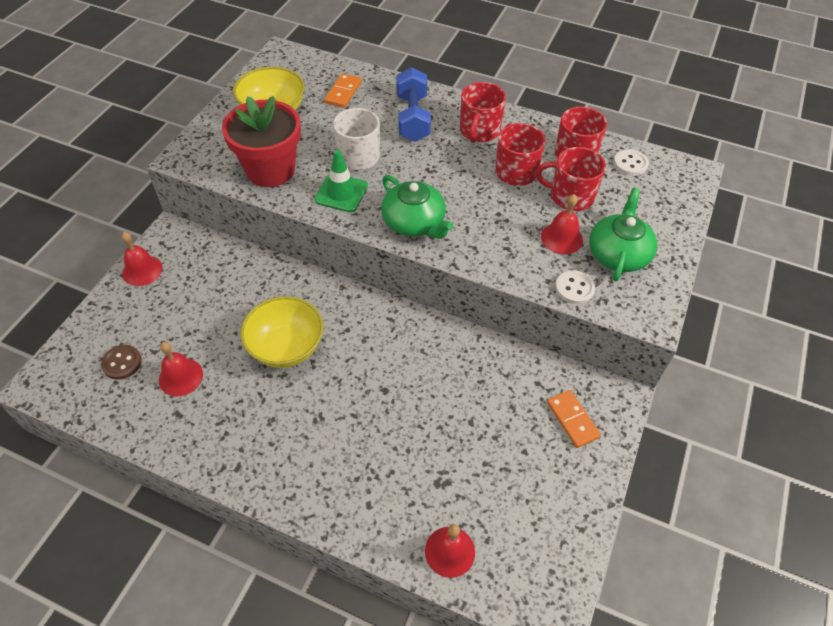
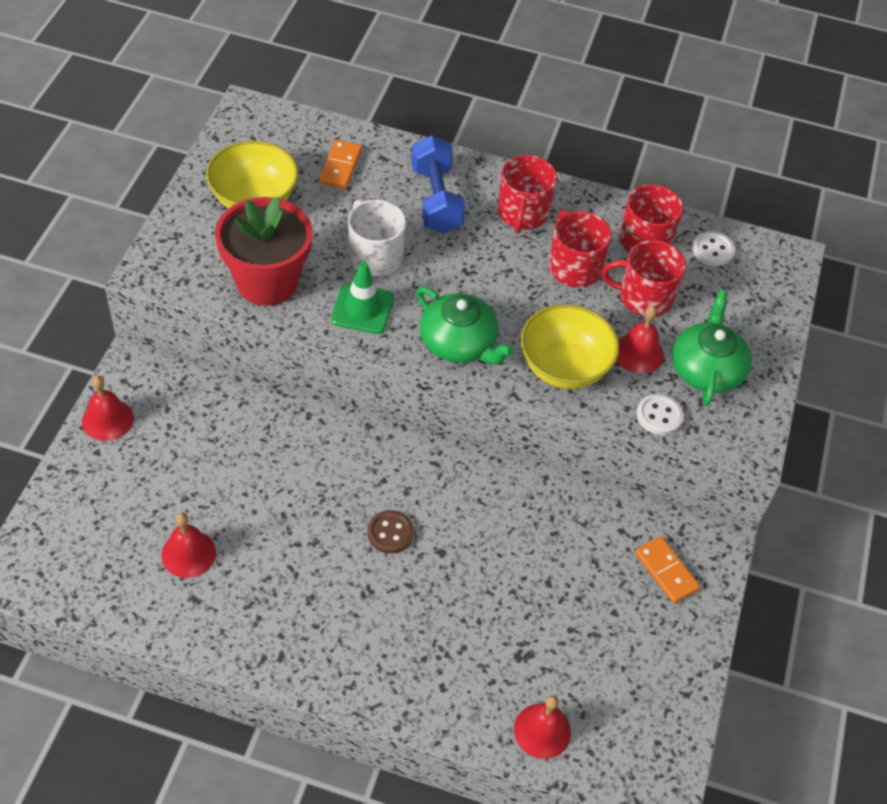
camera: 10 degrees left, 0 degrees up
brown button [101,345,142,380] -> brown button moved to [367,510,414,554]
yellow bowl [240,296,323,368] -> yellow bowl moved to [521,304,619,389]

